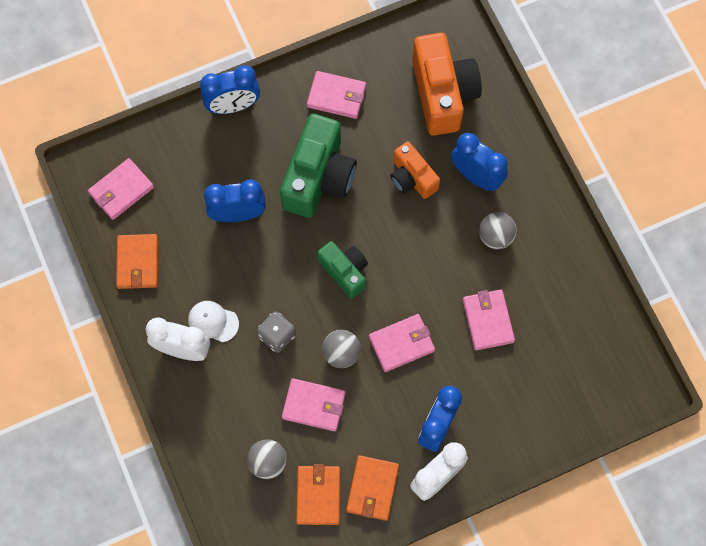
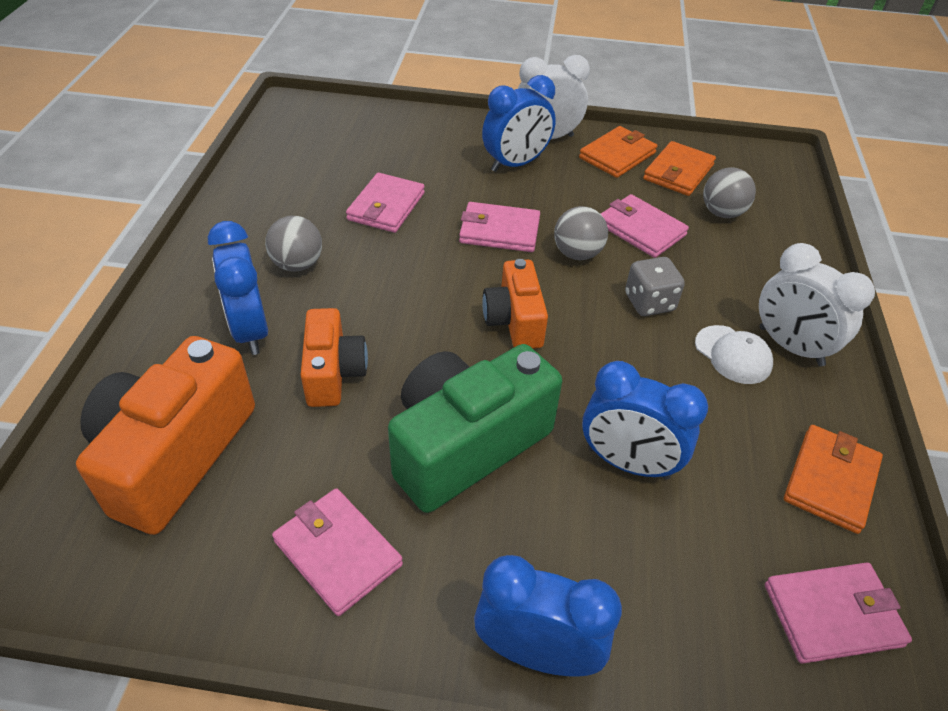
camera: 150 degrees left, 25 degrees down
green camera [317,241,368,299] -> orange camera [482,259,548,349]

